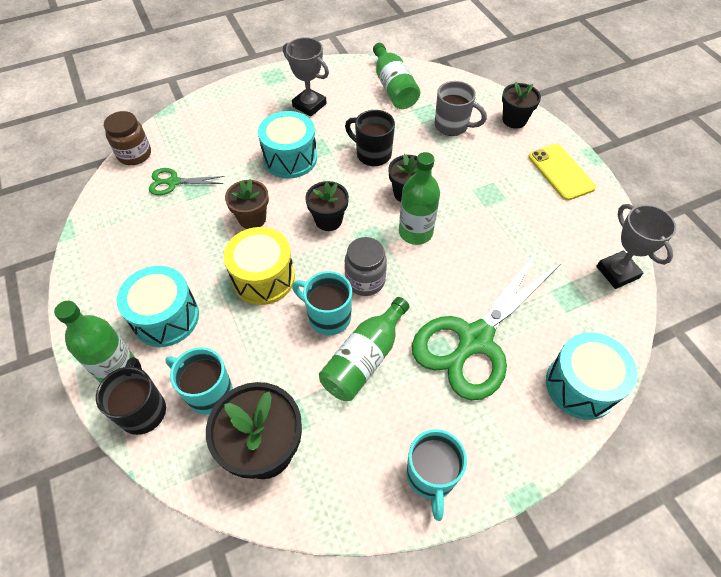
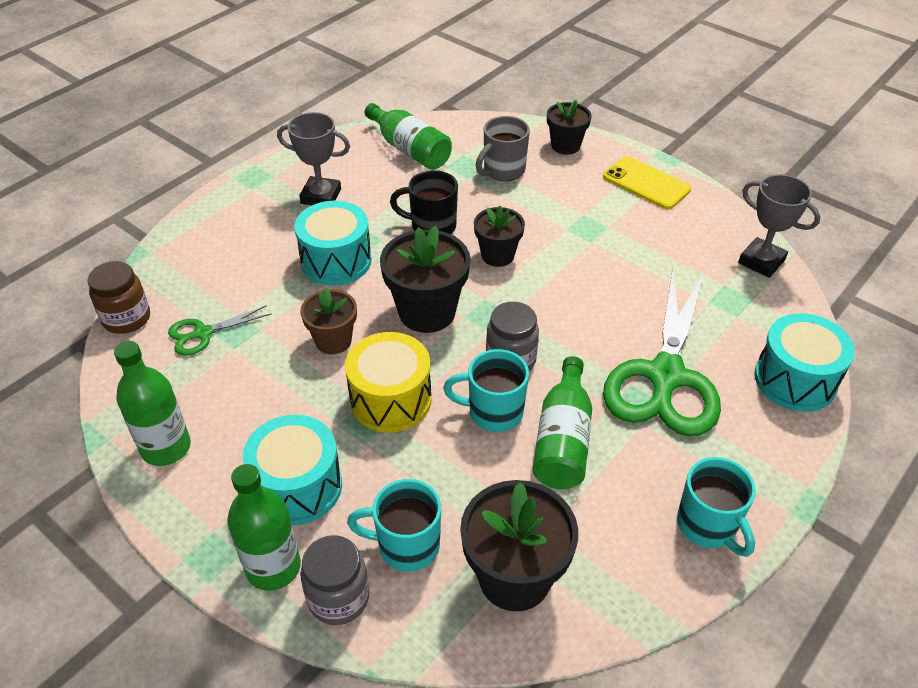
camera: 25 degrees left, 10 degrees down
black mug [96,357,166,435] -> grey jar [300,535,369,625]
black flower pot [305,181,349,231] -> black flower pot [380,225,471,333], size x1.62
green bottle [399,152,440,245] -> green bottle moved to [114,341,191,466]
grey mug [435,81,487,136] -> grey mug turned 135 degrees clockwise [476,116,530,181]

